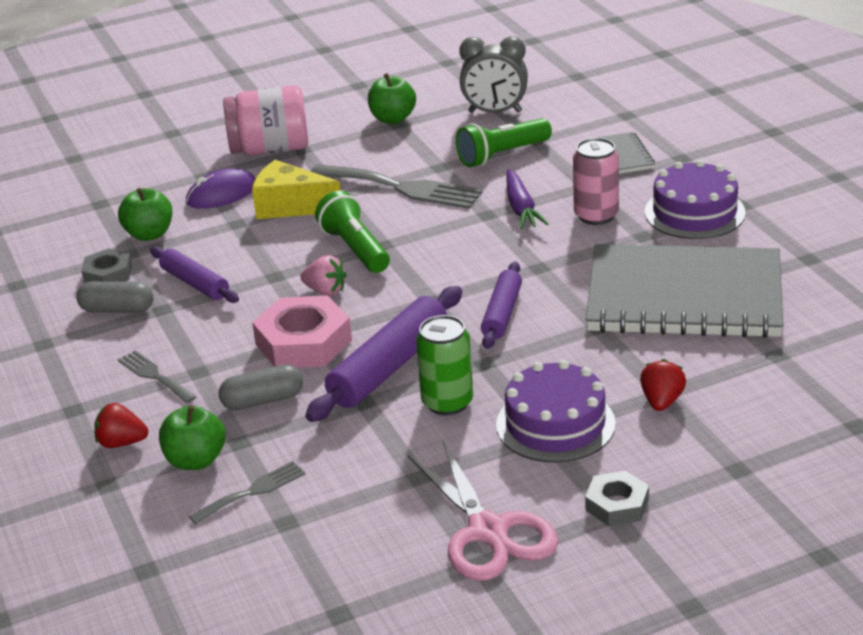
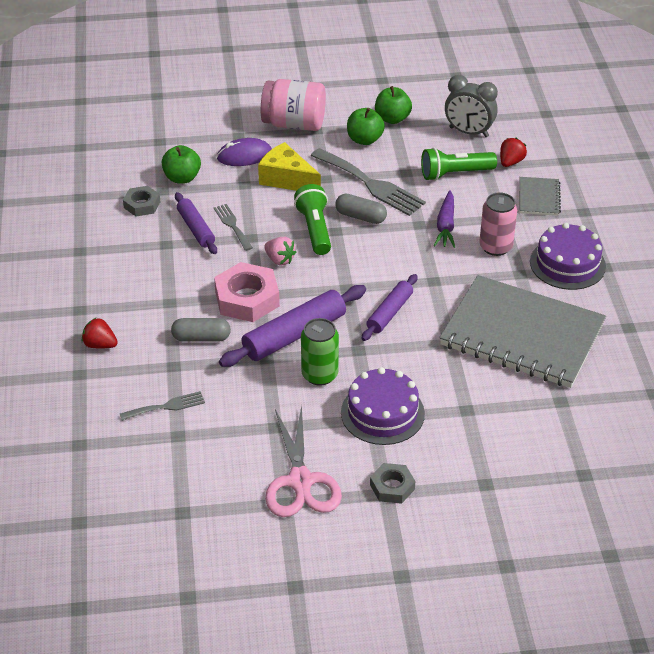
camera: 15 degrees right, 10 degrees up
grey capsule [76,281,154,313] -> grey capsule moved to [335,194,387,224]
grey fork [117,351,196,403] -> grey fork moved to [214,204,253,251]
green apple [159,405,226,470] -> green apple moved to [347,108,385,145]
red strawberry [640,359,686,411] -> red strawberry moved to [500,138,527,167]

